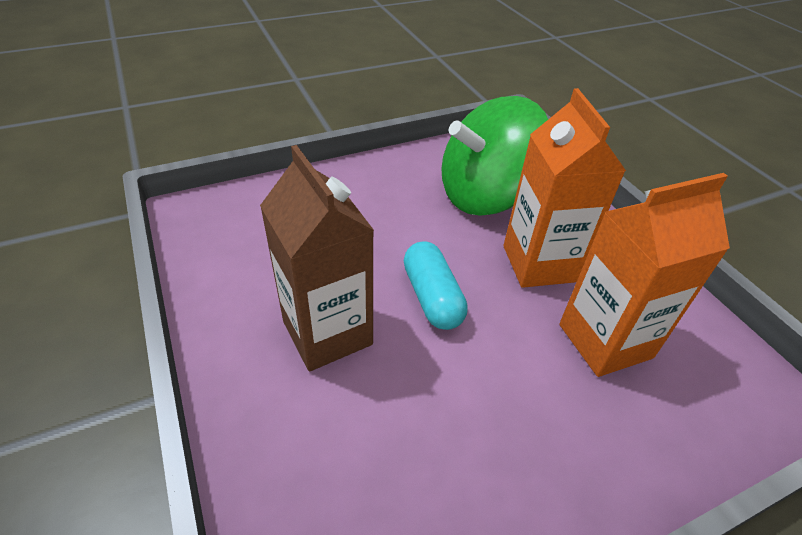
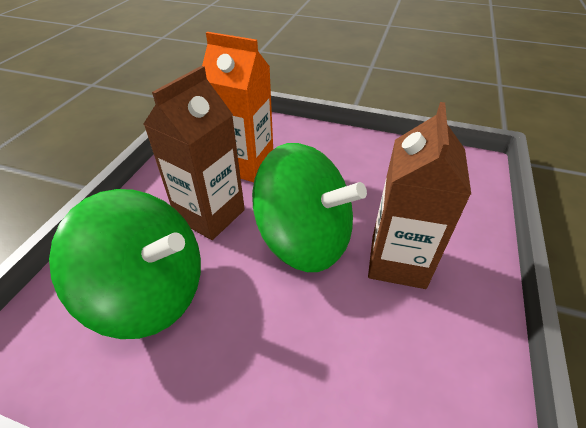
camera: 135 degrees left, 0 degrees up
turquoise capsule [404,241,468,330] -> green spinning top [252,143,367,272]
orange carton [503,88,626,288] -> brown carton [144,66,245,240]

